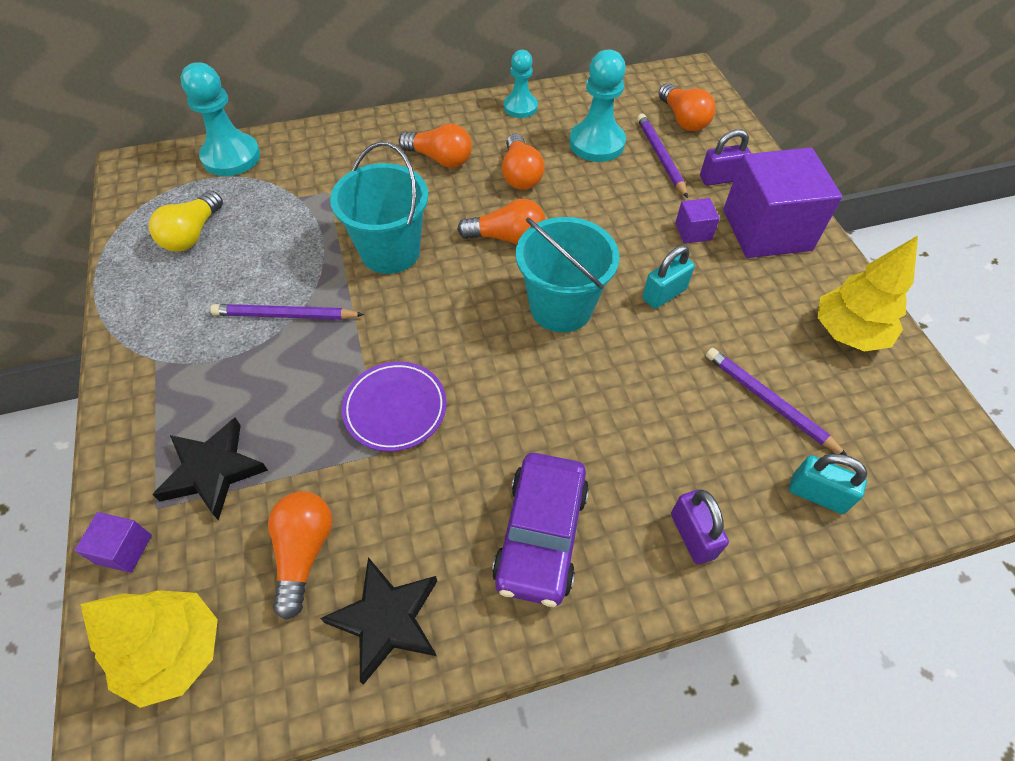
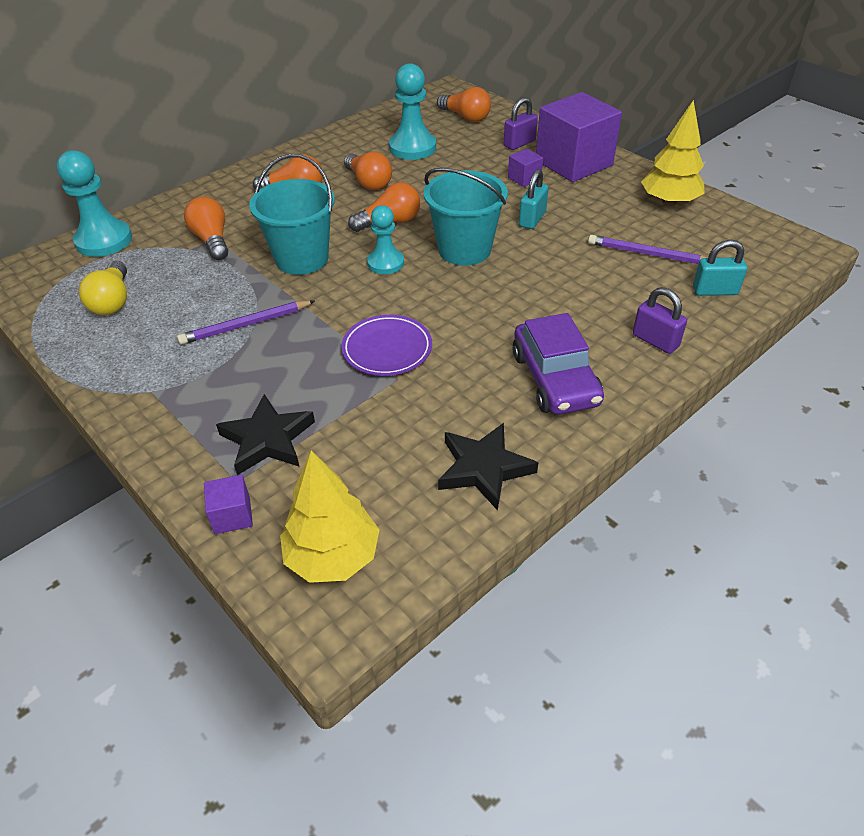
camera: 25 degrees left, 10 degrees down
orange light bulb [268,491,332,620] -> orange light bulb moved to [184,196,228,260]
turquoise pawn [504,50,538,118] -> turquoise pawn moved to [367,205,404,274]
purple pencil [637,114,688,198] -> none

